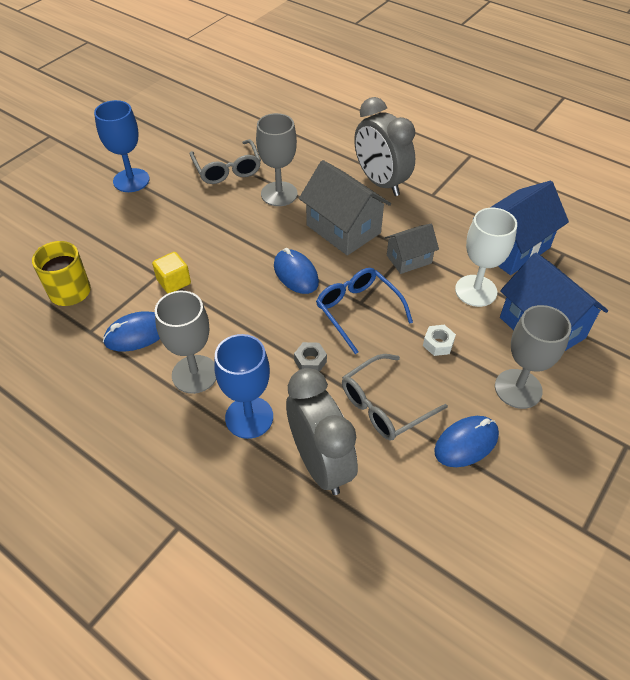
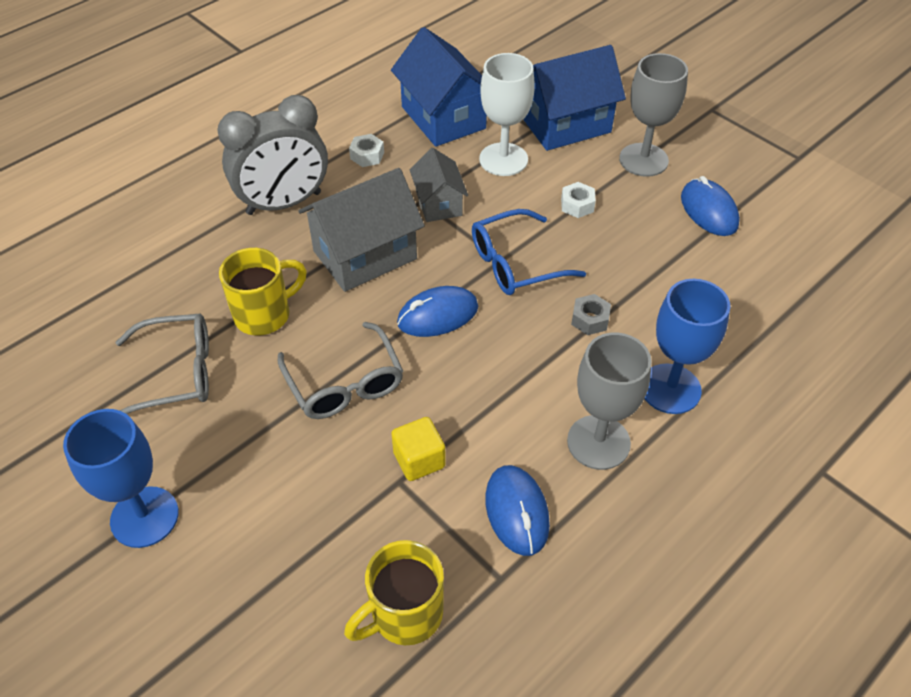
camera: 80 degrees left, 0 degrees up
grey goblet [256,113,297,206] -> yellow mug [219,248,307,335]
grey clock [286,368,358,495] -> none
grey glasses [342,354,448,441] -> grey glasses moved to [277,322,403,419]
none -> white nut [349,134,384,167]

